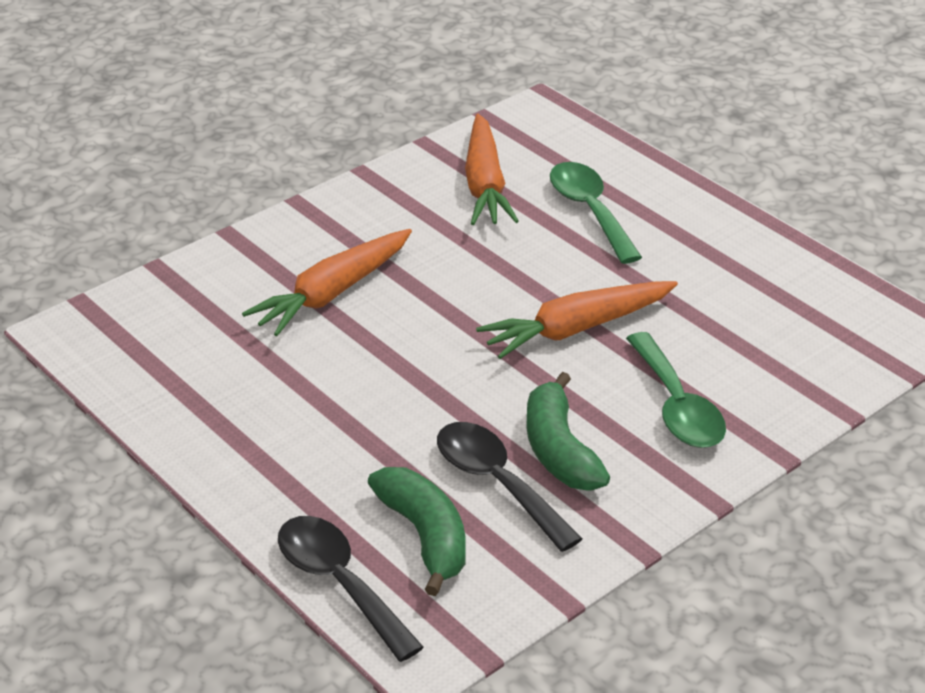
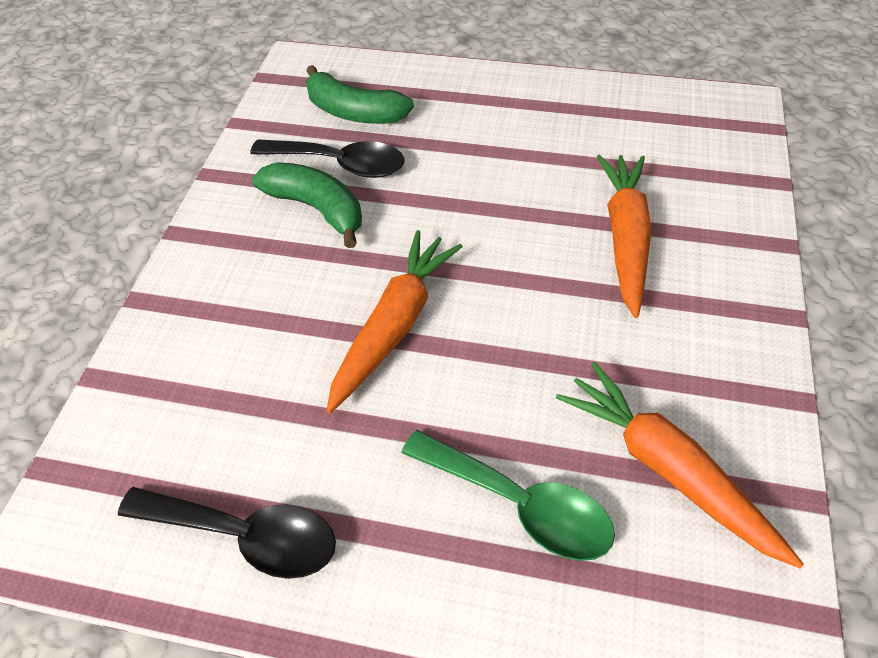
camera: 145 degrees right, 15 degrees up
black spoon [278,516,424,662] -> black spoon moved to [118,487,336,579]
green spoon [626,332,726,448] -> none

